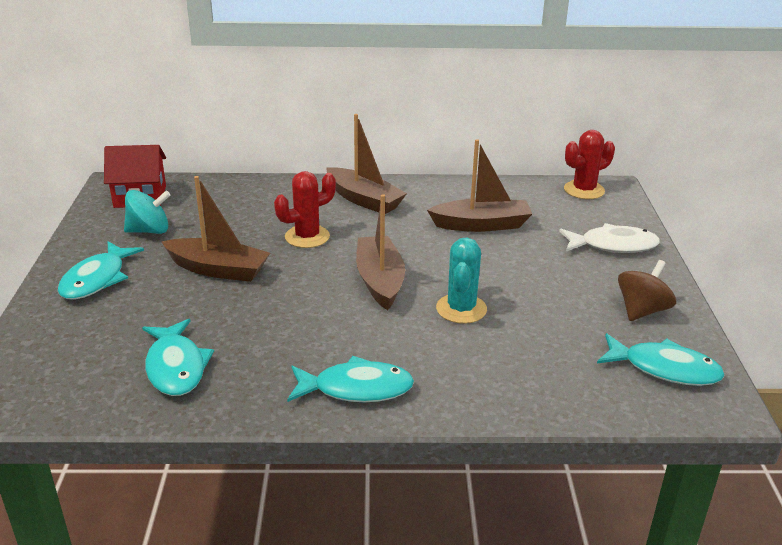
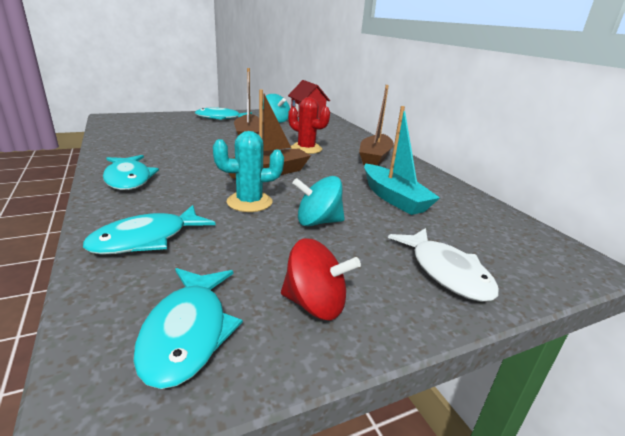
camera: 65 degrees right, 5 degrees down
turquoise fish [142,319,214,396] -> turquoise fish moved to [83,205,216,255]
brown boat [427,139,532,232] -> turquoise boat [364,106,440,215]
red cactus [564,130,615,199] -> none
brown spinning top [618,260,676,321] -> red spinning top [281,238,361,320]
none -> turquoise spinning top [292,176,345,226]

